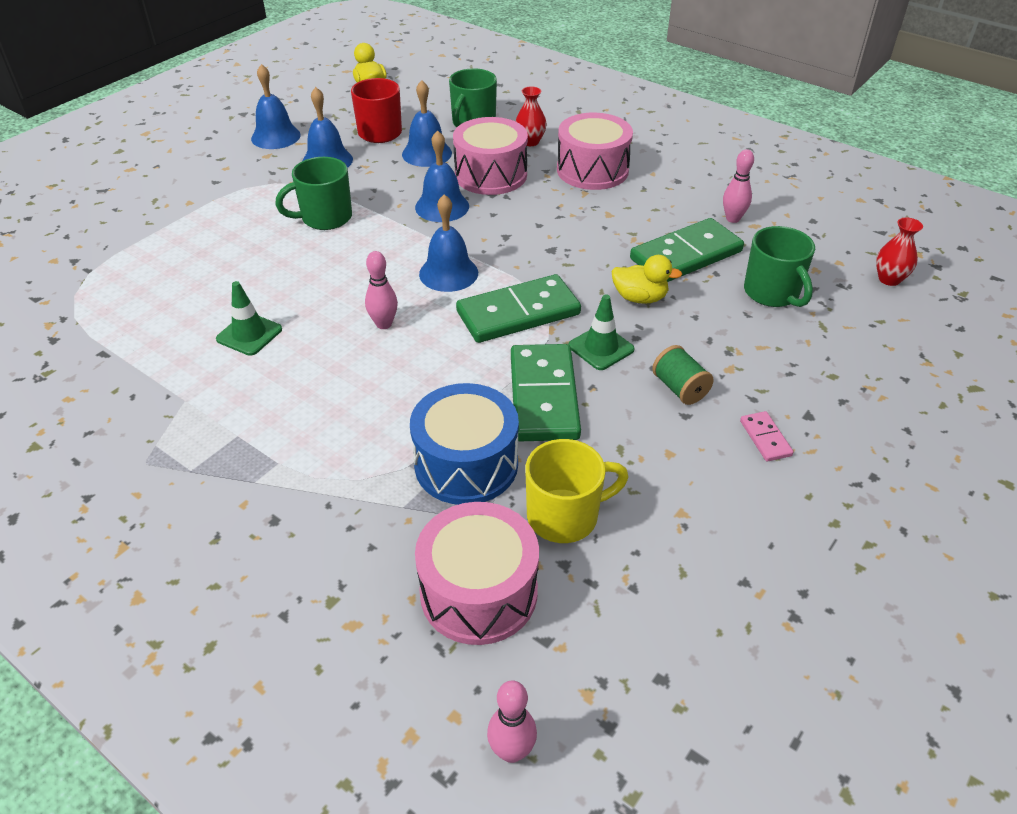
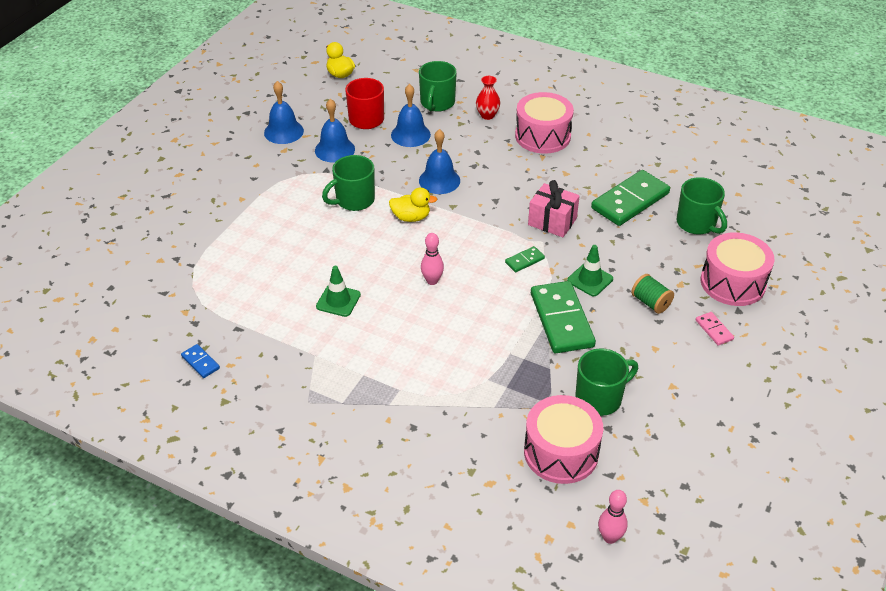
camera: 10 degrees left, 0 degrees up
blue drum [410,383,519,505] -> none
blue bell [419,194,478,292] -> none
pink drum [453,117,528,195] -> pink drum moved to [701,232,775,306]
green domino [456,274,581,343] -> green domino [505,246,545,272], size x0.45
yellow mug [525,439,629,543] -> green mug [575,348,638,416]
yellow duck [612,255,682,304] -> yellow duck moved to [389,188,437,222]
pink bowling pin [723,149,754,223] -> none
red vase [876,218,923,286] -> none
none -> blue domino [181,344,220,378]
none -> pink gift [528,180,580,237]

